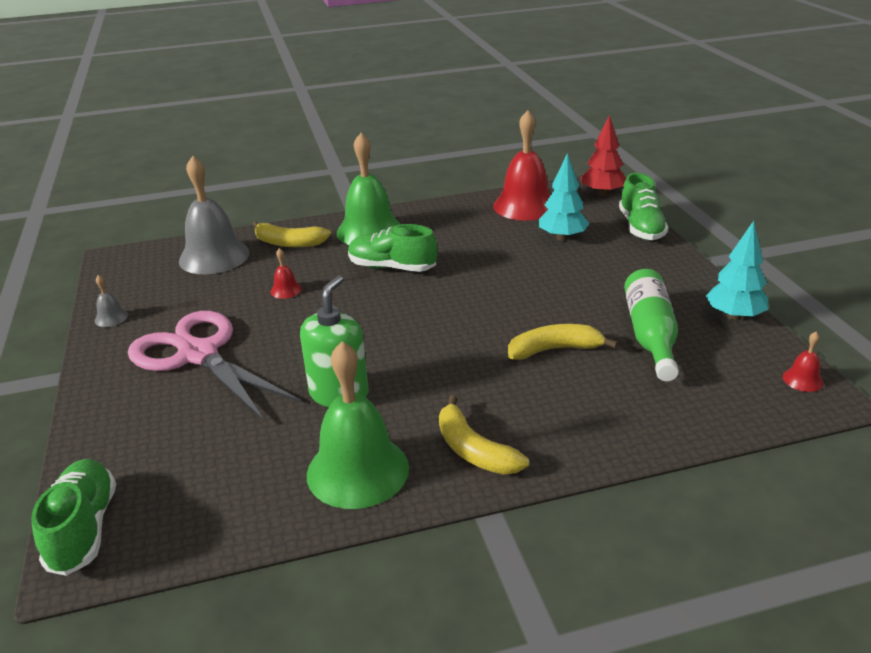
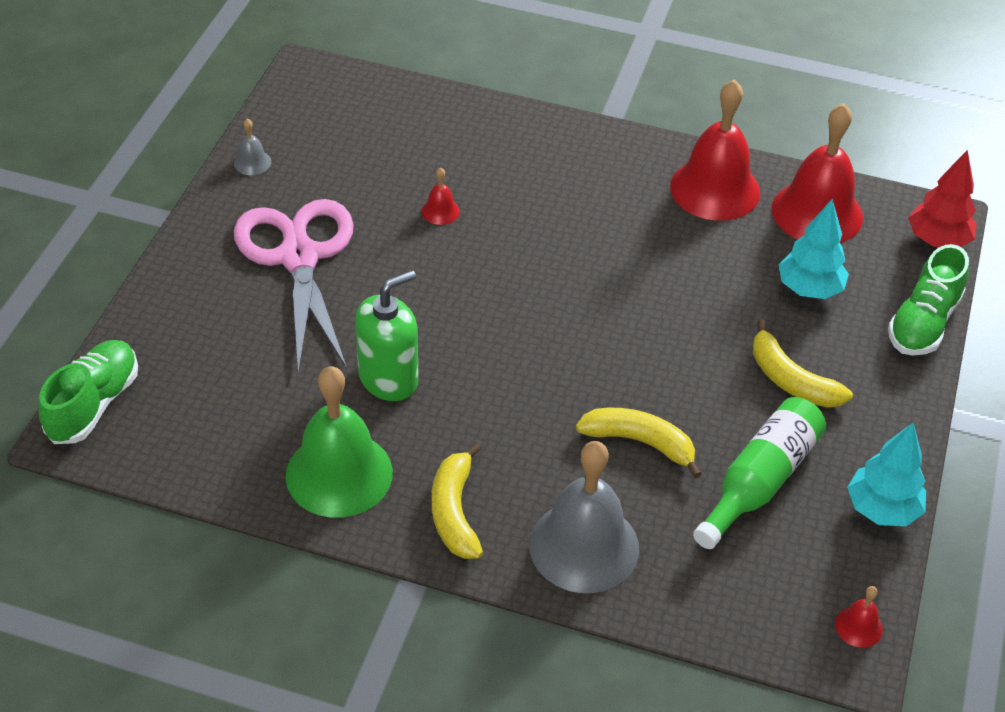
camera: 30 degrees right, 15 degrees up
grey bell [179,155,250,274] -> grey bell moved to [529,441,639,593]
yellow banana [252,221,331,247] -> yellow banana moved to [753,320,853,408]
green bell [337,133,401,245] -> none
green shoe [348,224,437,272] -> none
none -> red bell [670,80,760,221]

